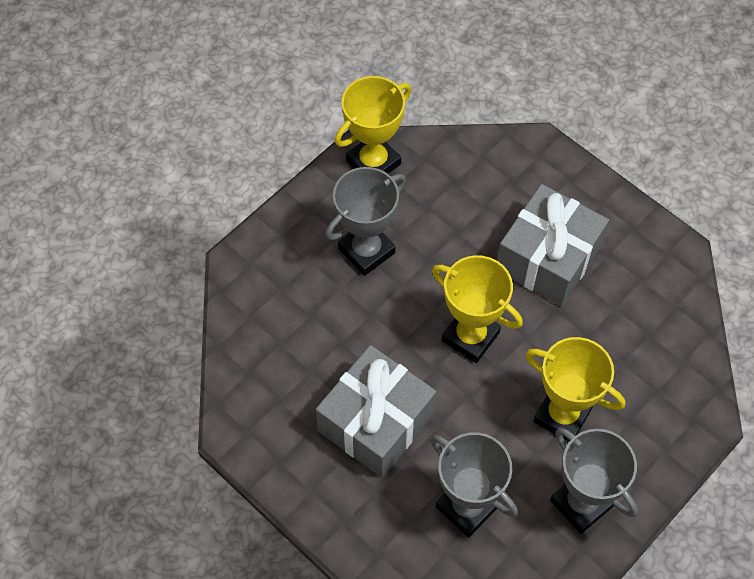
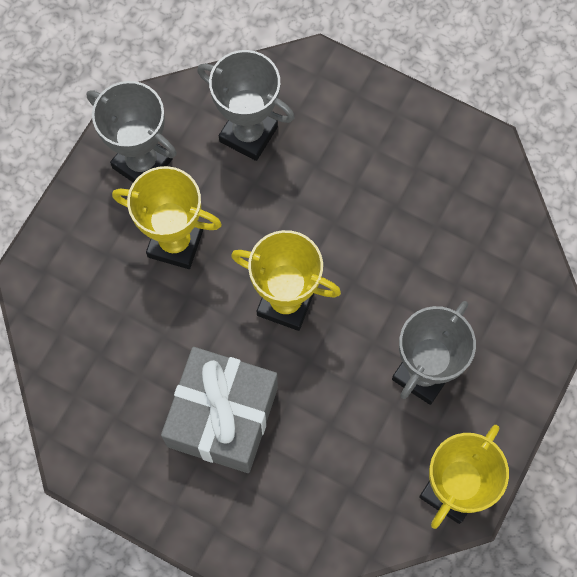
camera: 165 degrees right, 10 degrees up
grey gift [316,345,436,478] -> none

